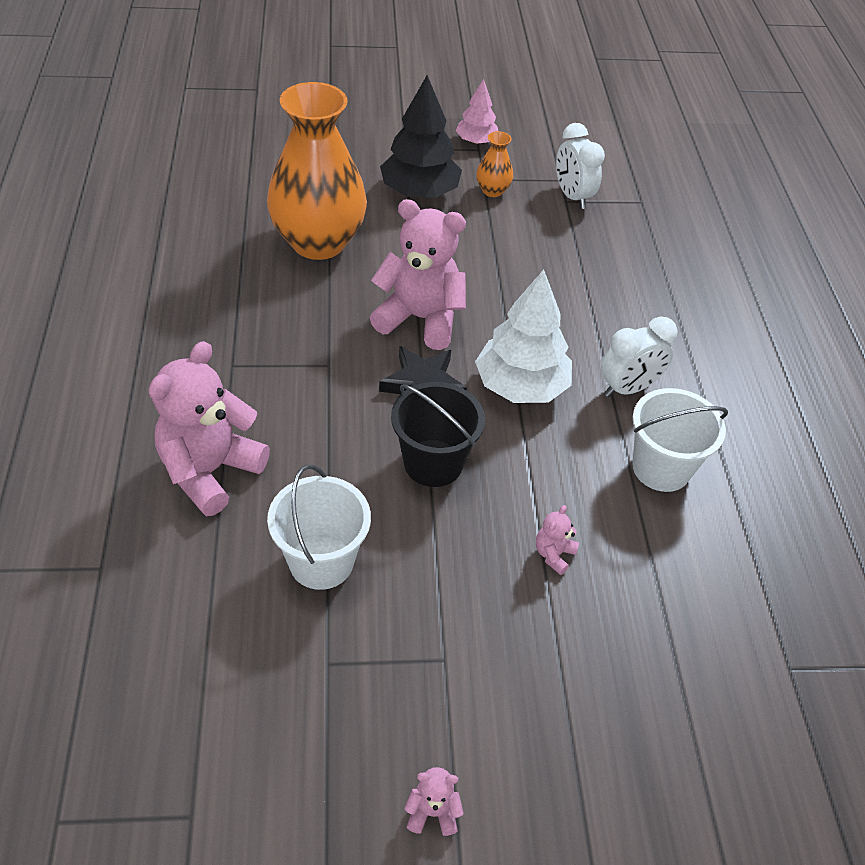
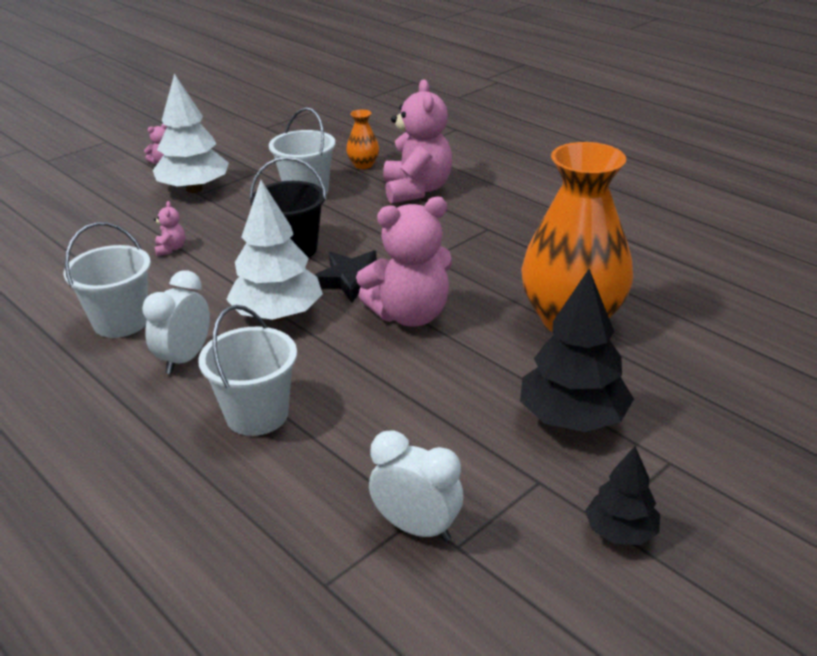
camera: 145 degrees right, 15 degrees down
pink tree [456,79,498,144] -> black tree [585,446,660,545]
orange vase [476,131,513,197] -> orange vase moved to [346,109,379,169]
none -> white tree [153,73,229,193]
none -> white bucket [198,305,297,436]

